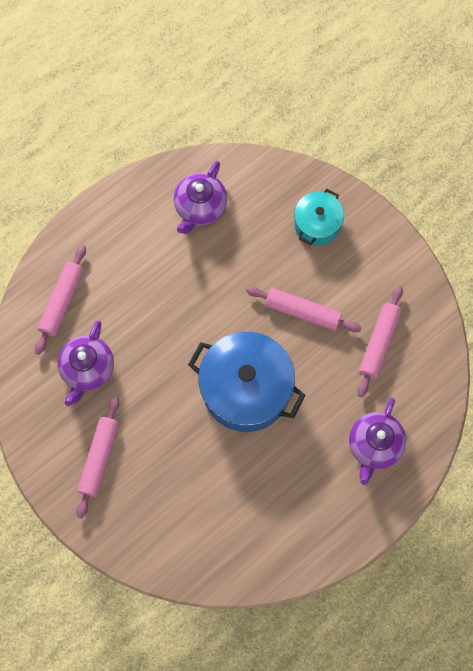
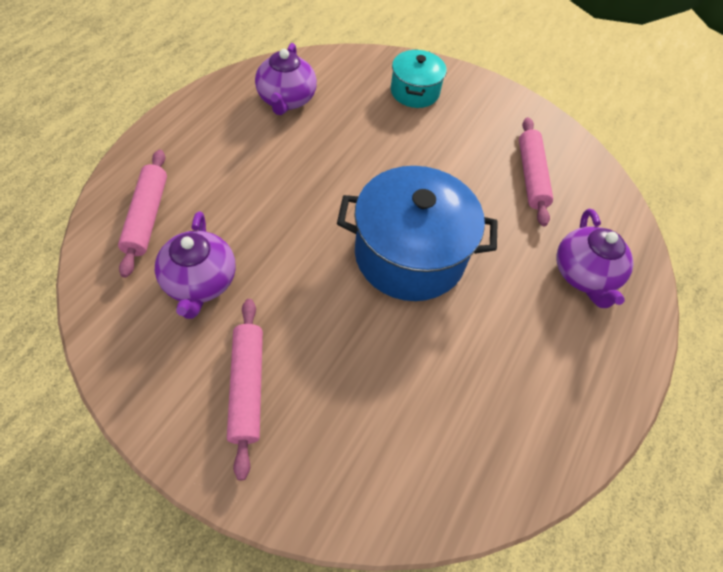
camera: 25 degrees left, 15 degrees down
pink rolling pin [246,286,362,332] -> none

